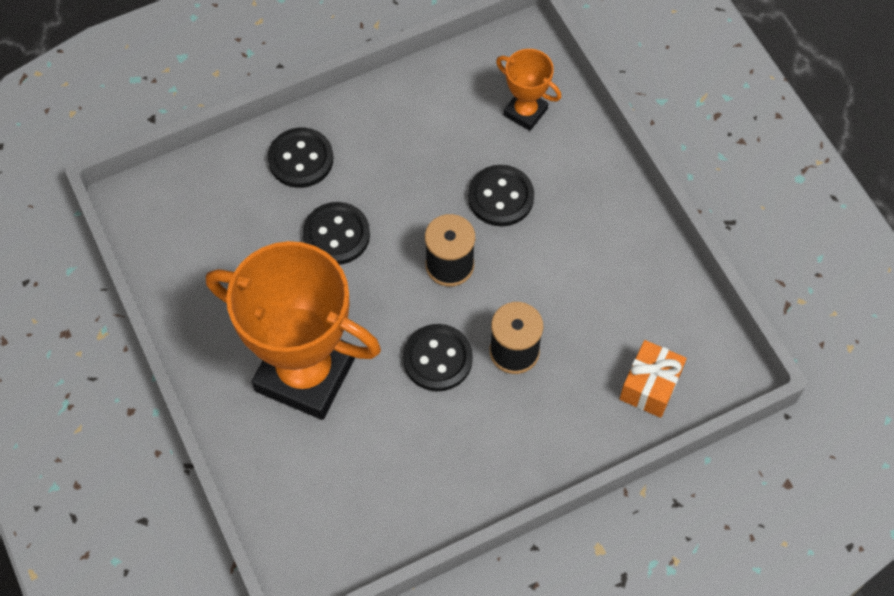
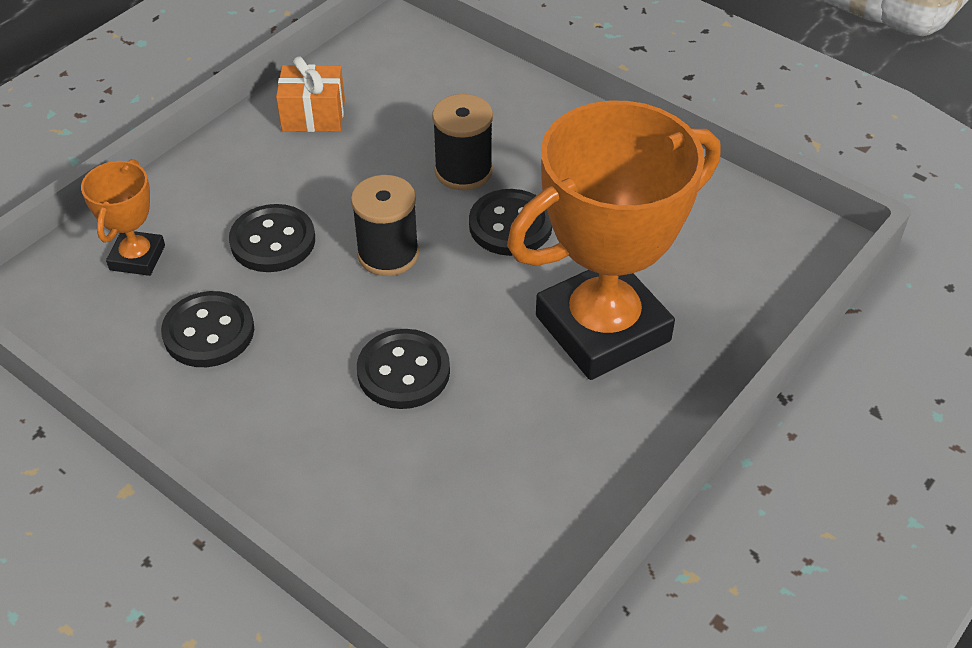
camera: 115 degrees left, 15 degrees down
orange trophy [206,241,381,420] -> orange trophy turned 60 degrees clockwise [507,101,720,380]
black button [268,128,333,188] -> black button moved to [161,291,254,367]
orange gift [619,340,687,418] -> orange gift moved to [276,57,345,132]

